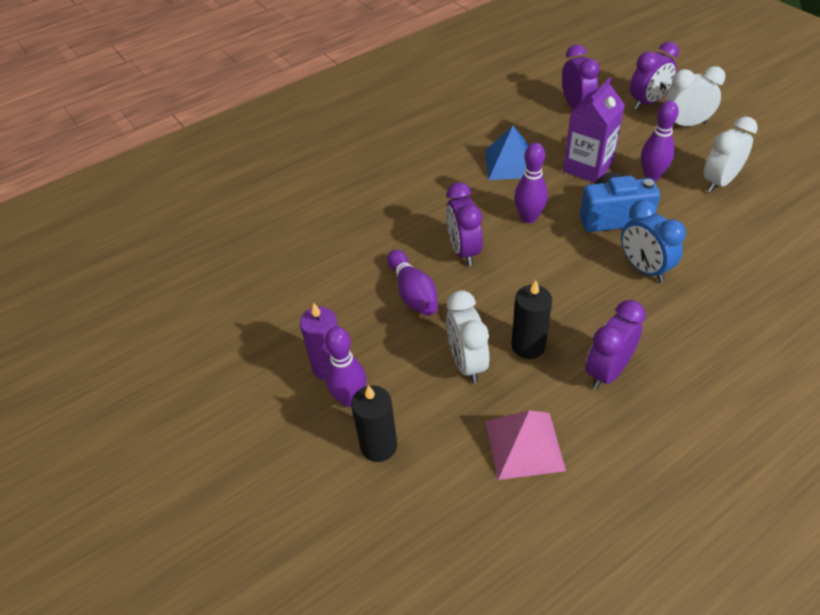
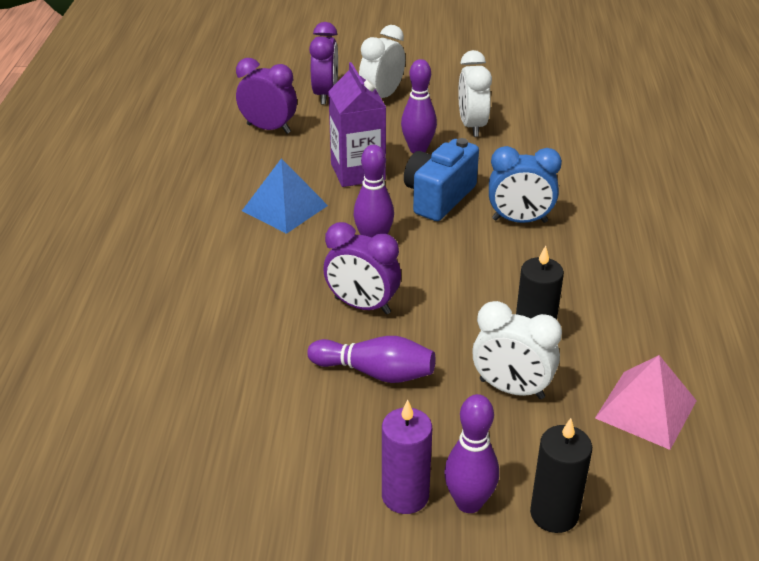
camera: 55 degrees left, 10 degrees down
purple clock [585,300,646,389] -> none

